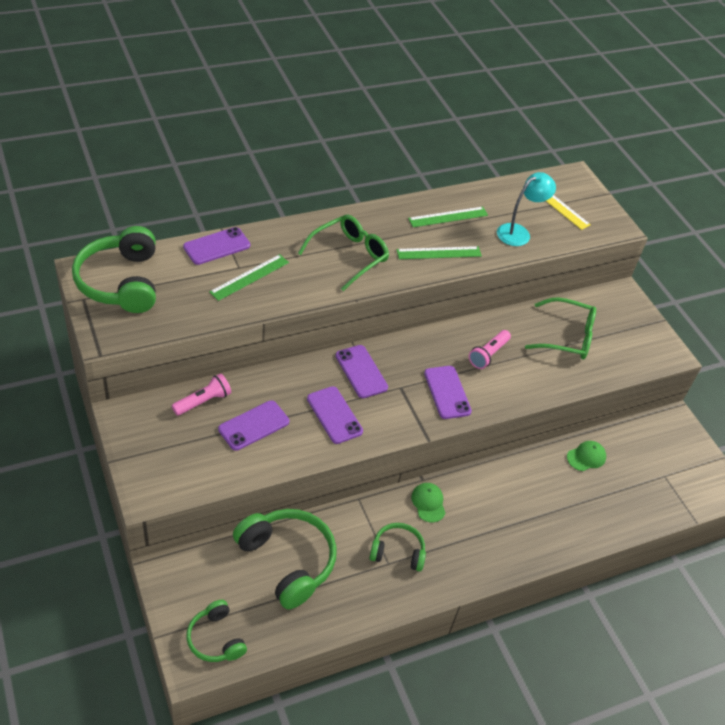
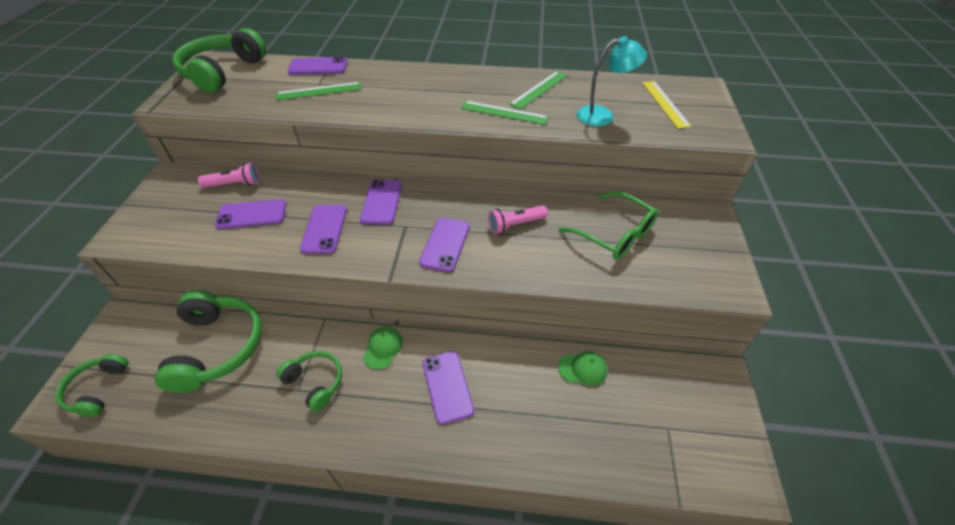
camera: 35 degrees right, 0 degrees up
green glasses [298,214,389,291] -> none
green ruler [408,207,488,227] -> green ruler turned 60 degrees counterclockwise [509,71,568,109]
none -> purple phone [423,351,474,425]

